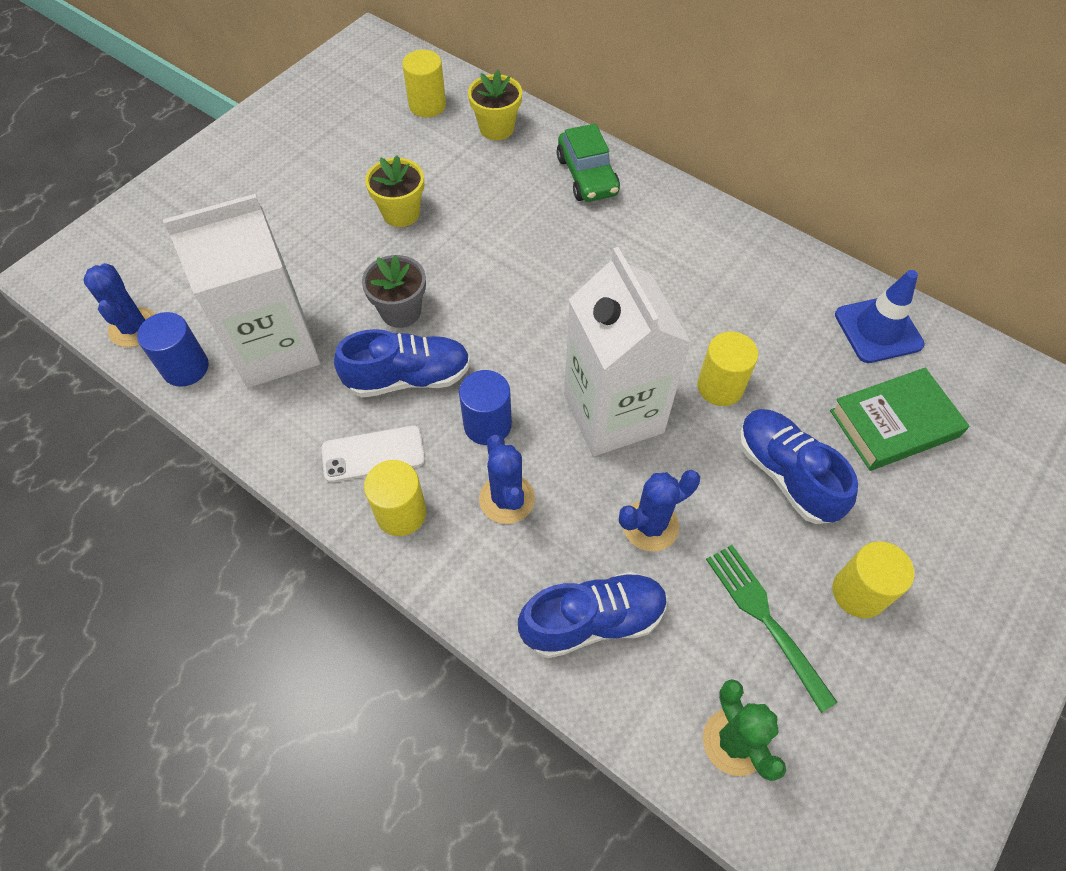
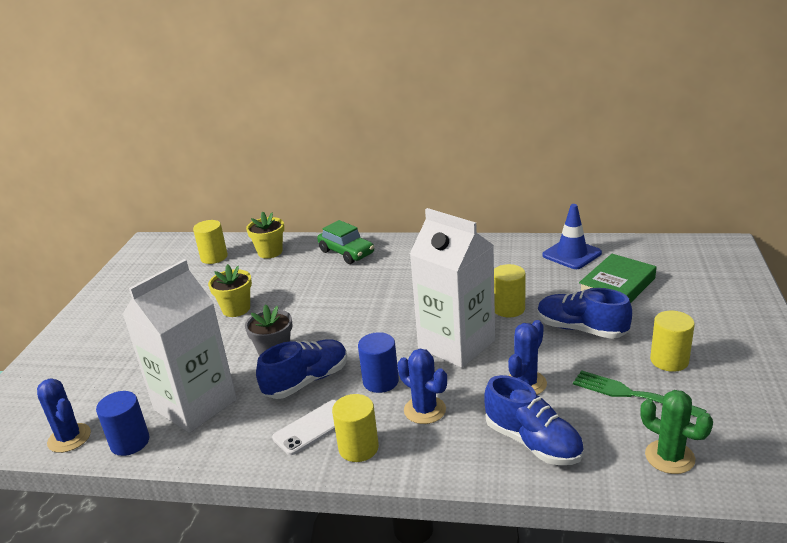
camera: 25 degrees left, 30 degrees down
blue shoe [518,572,667,658] -> blue shoe turned 90 degrees clockwise [484,375,584,465]

